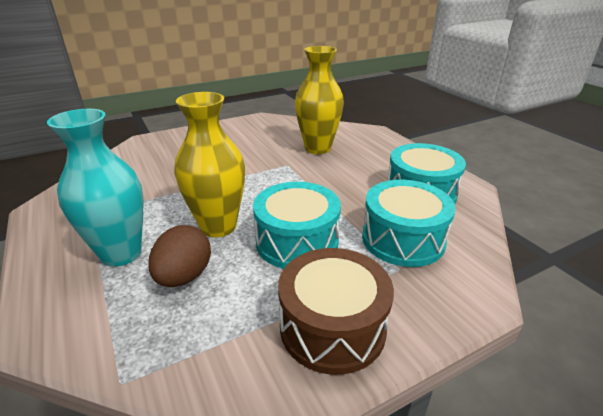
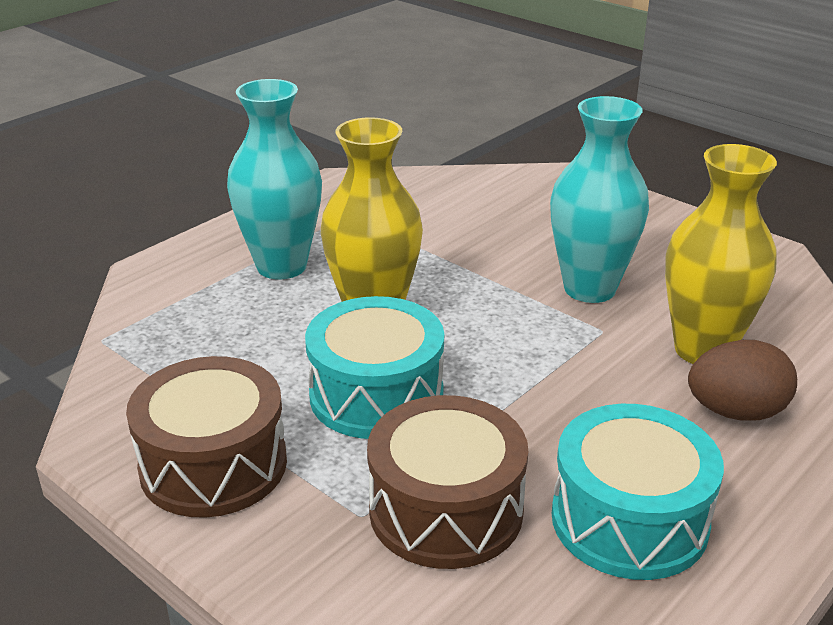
camera: 70 degrees right, 0 degrees up
brown egg [148,225,211,287] -> brown egg moved to [688,340,797,421]
turquoise drum [362,180,456,267] -> brown drum [367,395,528,569]
none -> turquoise vase [550,96,649,303]

